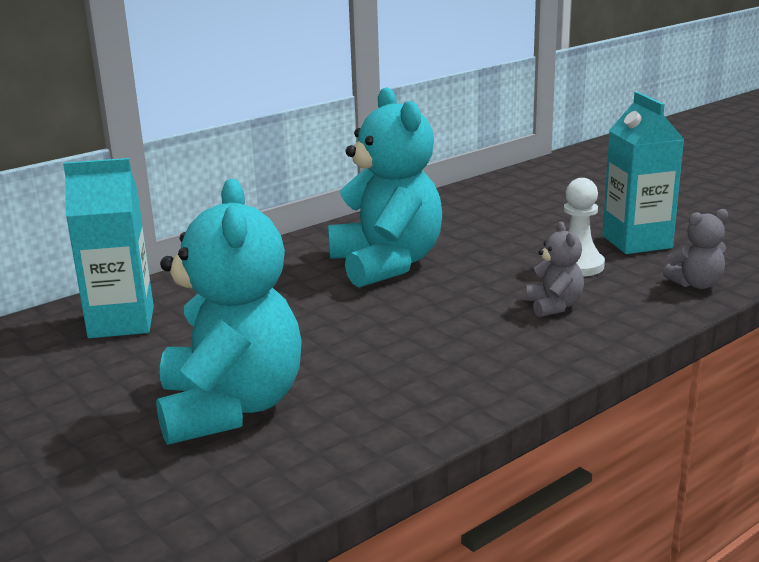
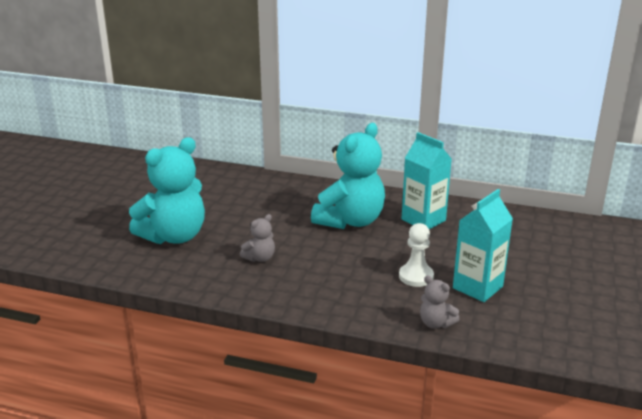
camera: 55 degrees right, 5 degrees up
turquoise carton [63,158,154,338] -> turquoise carton moved to [402,132,452,229]
grey teddy bear [526,222,584,317] -> grey teddy bear moved to [240,214,275,262]

